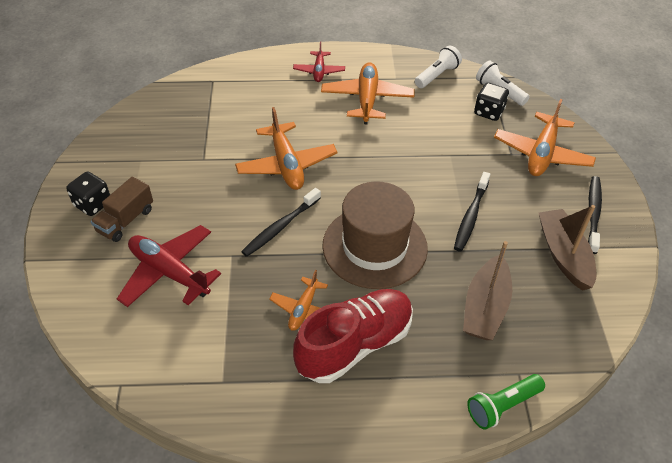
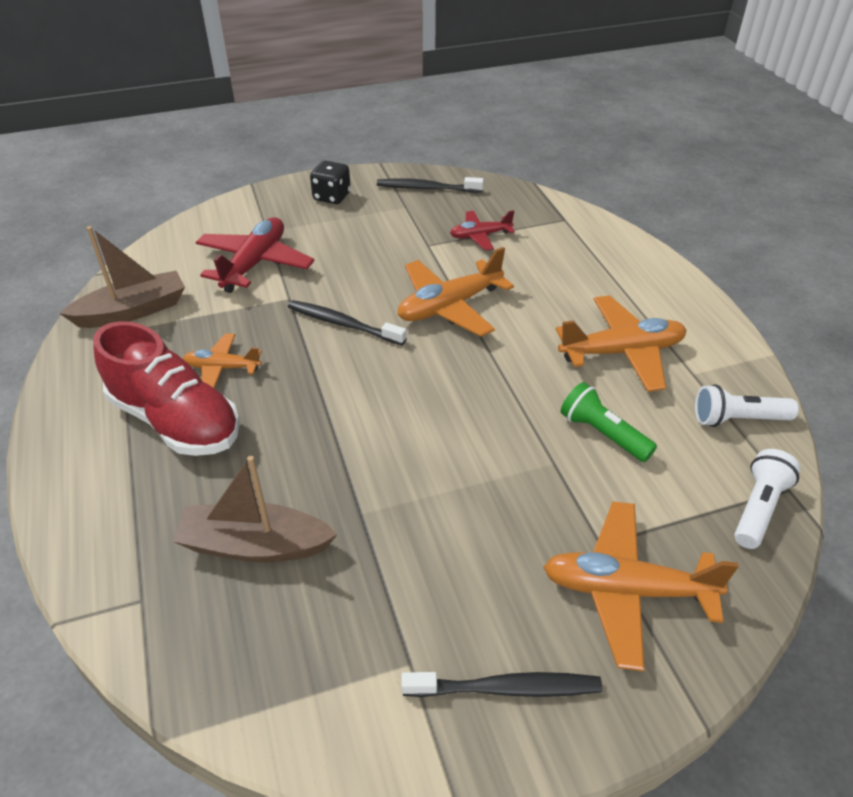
camera: 75 degrees right, 5 degrees down
brown truck [91,177,153,242] -> none
red plane [293,42,345,82] -> red plane moved to [450,210,515,251]
brown hat [322,181,428,289] -> none
white flashlight [415,46,462,88] -> white flashlight turned 150 degrees clockwise [695,385,799,427]
black toothbrush [454,172,490,252] -> black toothbrush moved to [377,177,484,192]
green flashlight [467,374,545,430] -> green flashlight moved to [561,382,657,462]
black dice [474,83,509,121] -> none
brown boat [539,205,596,291] -> brown boat moved to [59,226,185,328]

